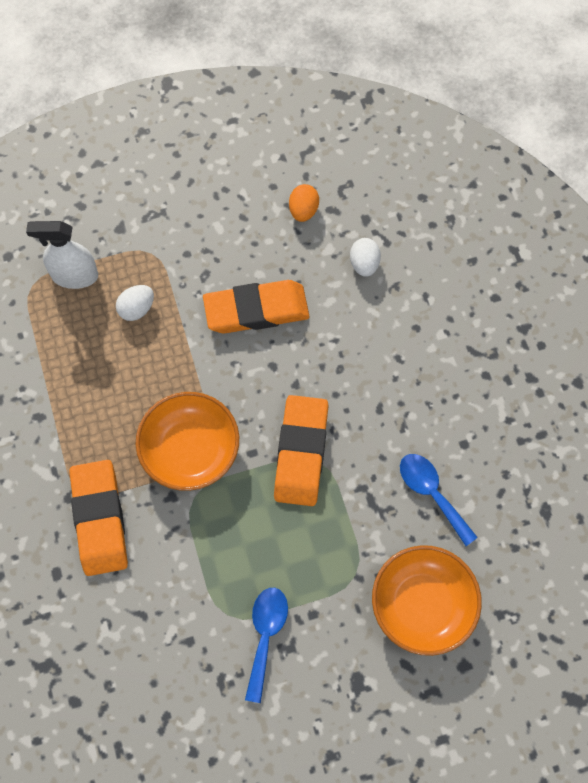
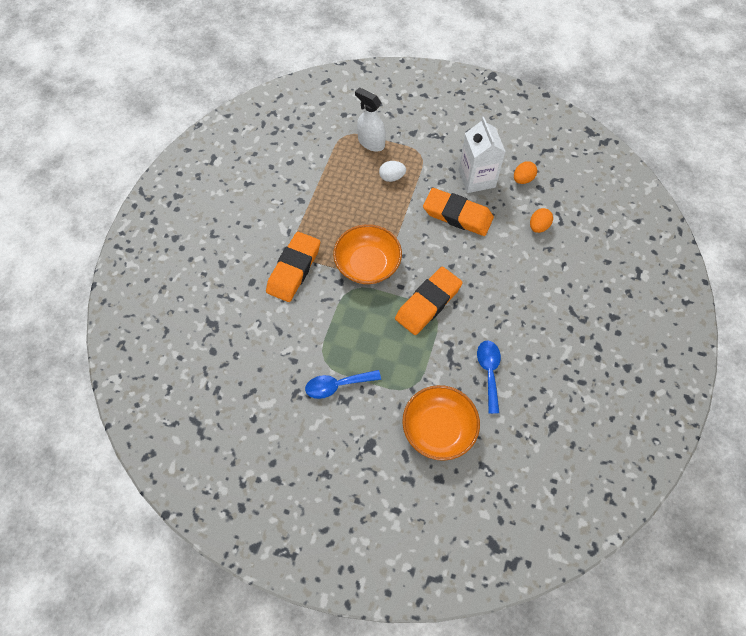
camera: 35 degrees right, 5 degrees down
blue spoon [245,588,288,703] -> blue spoon turned 150 degrees counterclockwise [305,370,381,399]
white egg [350,238,381,277] -> orange egg [530,208,553,233]
none -> white carton [459,117,506,193]

